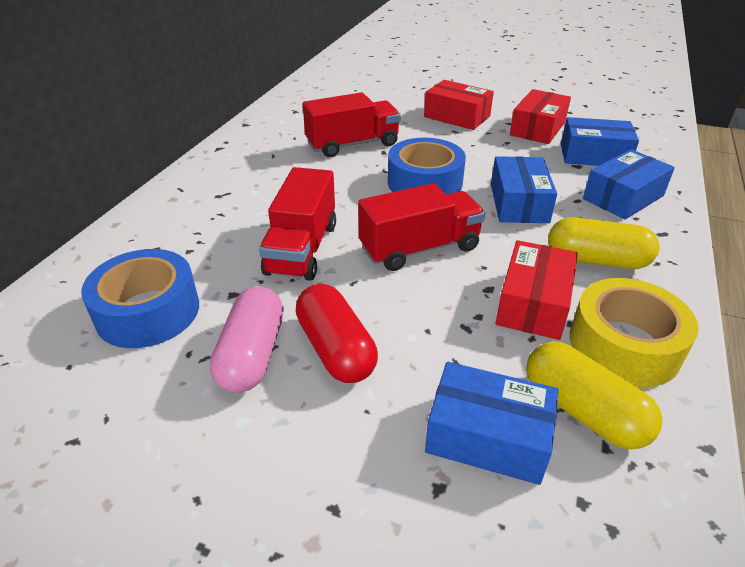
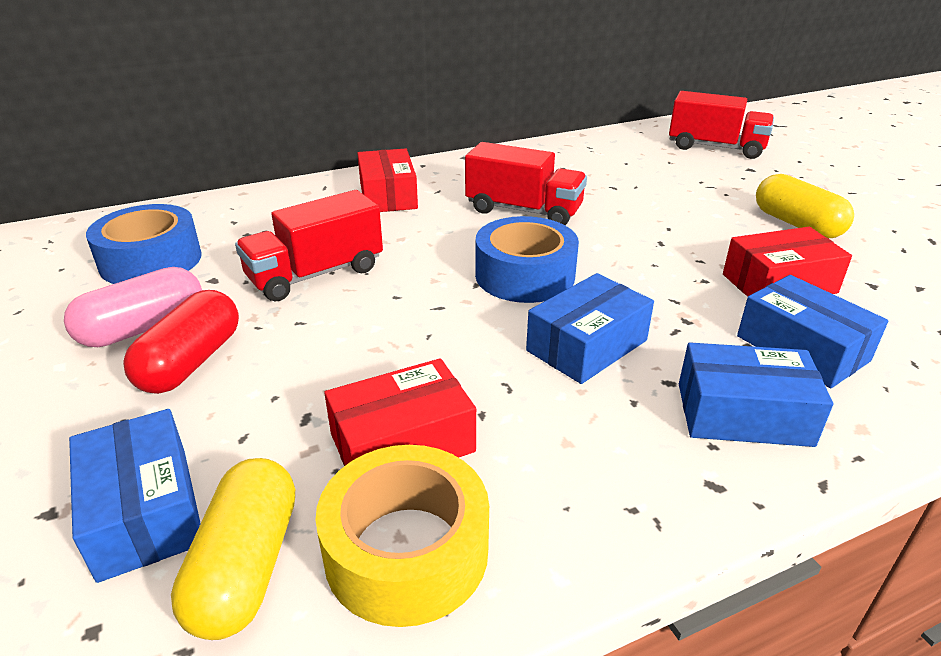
camera: 45 degrees right, 5 degrees down
red truck [358,183,485,271] -> red truck moved to [669,91,774,159]
red box [424,80,494,130] -> red box moved to [357,149,418,212]
yellow capsule [548,217,659,269] -> yellow capsule moved to [756,174,854,238]

